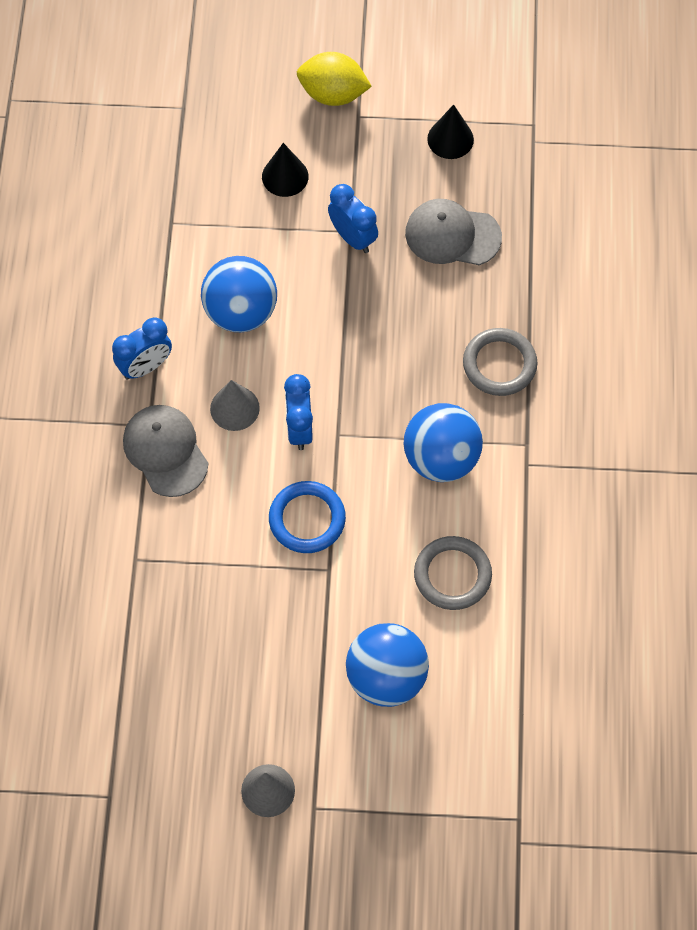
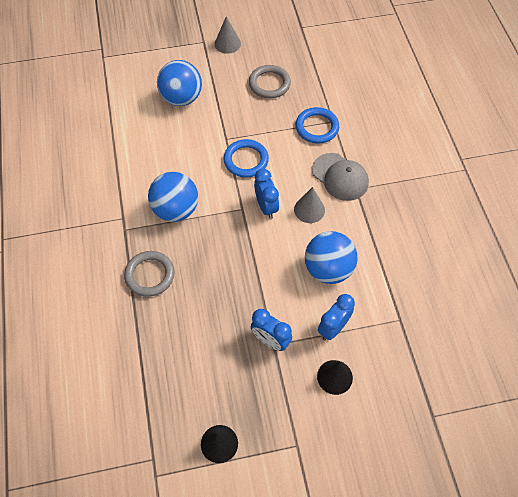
camera: 165 degrees right, 5 degrees down
blue clock [112,318,172,380] -> blue clock moved to [318,294,355,341]
yellow lemon [297,52,372,106] -> none
grey cap [405,199,502,265] -> none
grey ring [414,536,492,610] -> grey ring moved to [249,65,291,98]
none -> blue ring [296,107,339,144]

